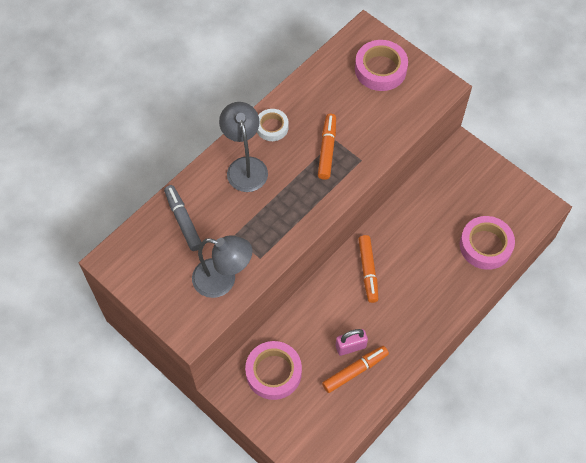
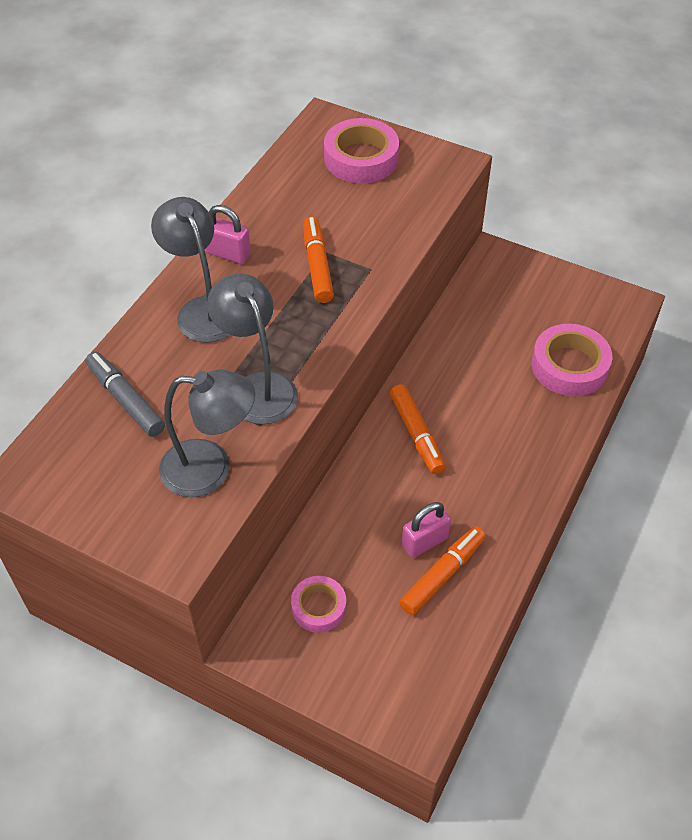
camera: 15 degrees left, 10 degrees down
pink tape [245,341,302,400] -> pink tape [291,576,346,632], size x0.61
white tape [257,109,289,141] -> pink padlock [206,205,251,264]
none -> grey lamp [207,274,298,424]

